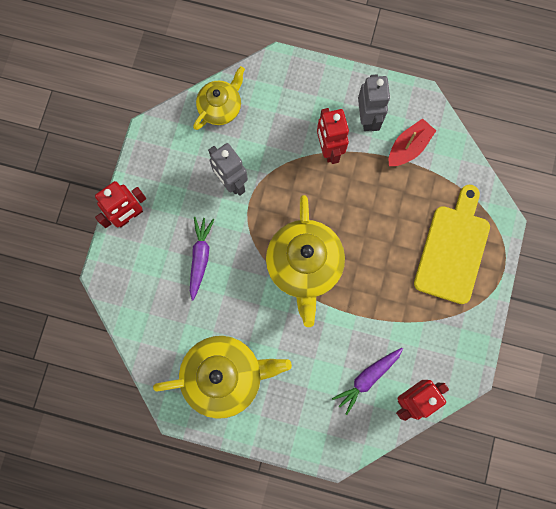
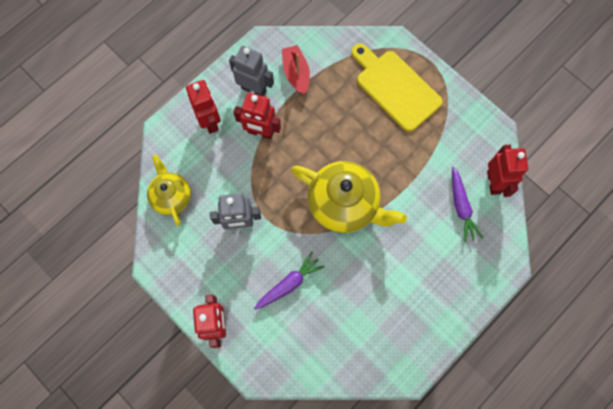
camera: 60 degrees left, 5 degrees down
yellow teapot [153,336,292,419] -> none
purple carrot [190,217,215,301] -> purple carrot turned 105 degrees clockwise [254,252,324,310]
none -> red robot [186,80,221,134]

